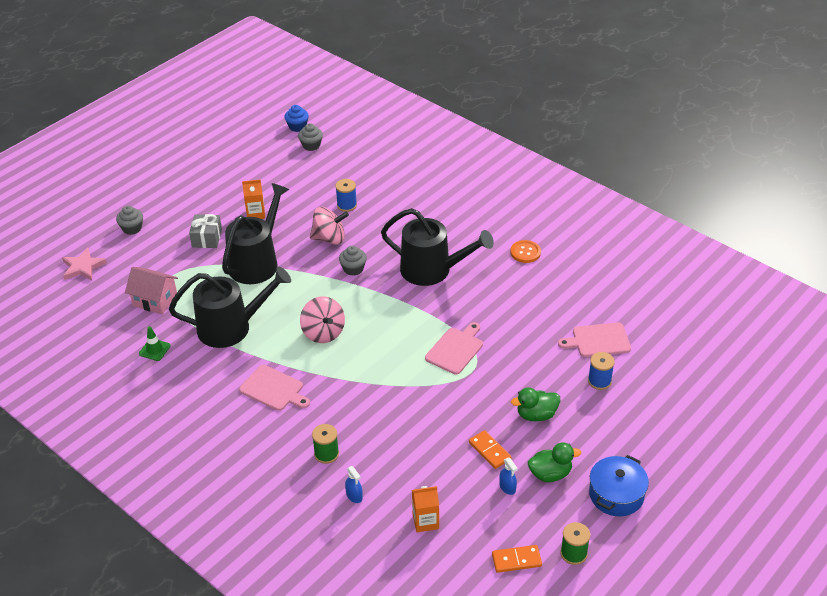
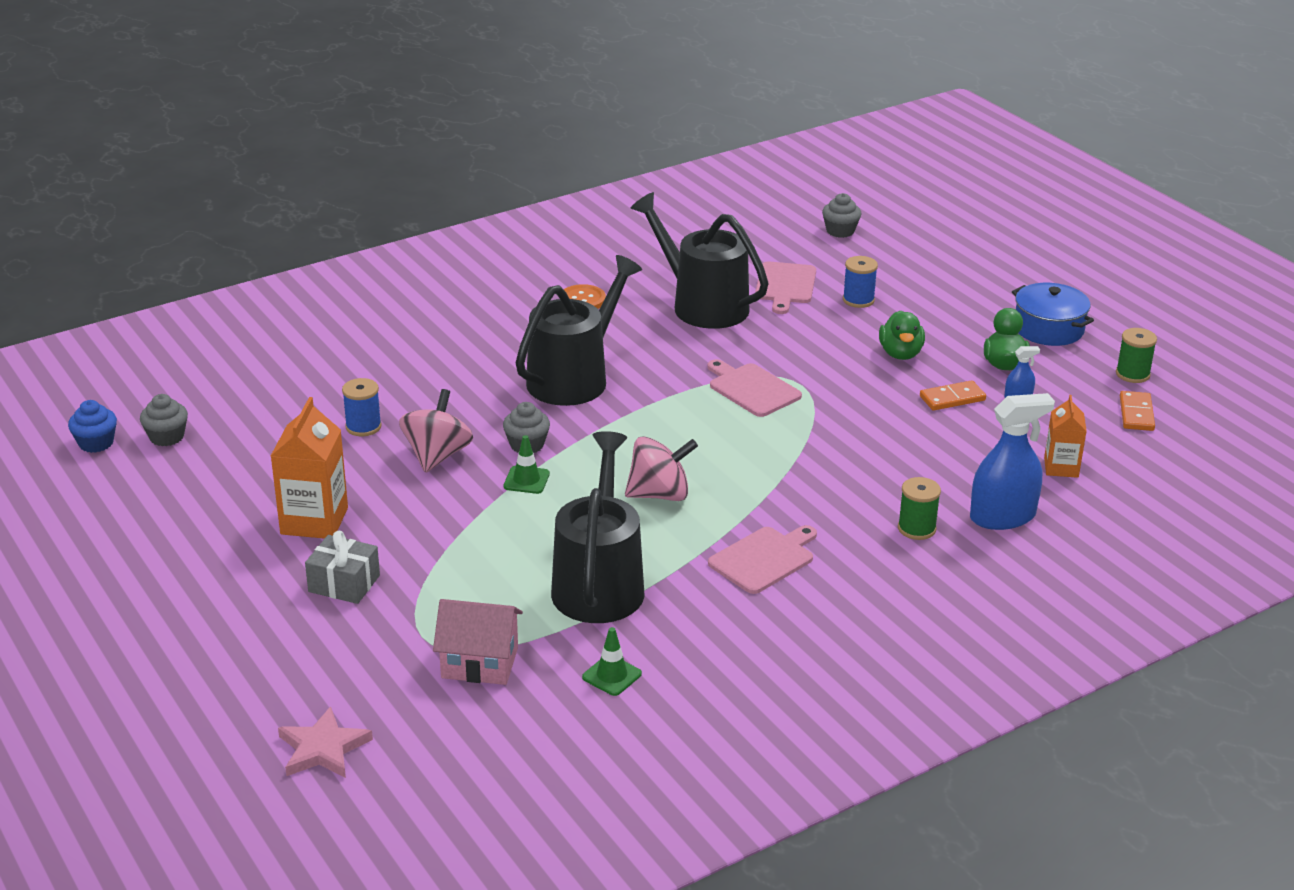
camera: 75 degrees left, 10 degrees down
grey cupcake [116,206,143,235] -> grey cupcake moved to [822,193,861,238]
pink house [125,267,178,314] -> pink house turned 60 degrees clockwise [433,599,523,685]
black watering can [222,183,289,284] -> black watering can moved to [630,192,769,329]
orange carton [242,180,265,219] -> orange carton [271,397,348,539], size x1.63
blue spray bottle [345,466,363,503] -> blue spray bottle [970,393,1055,530], size x2.18
none -> green traffic cone [503,435,550,494]

